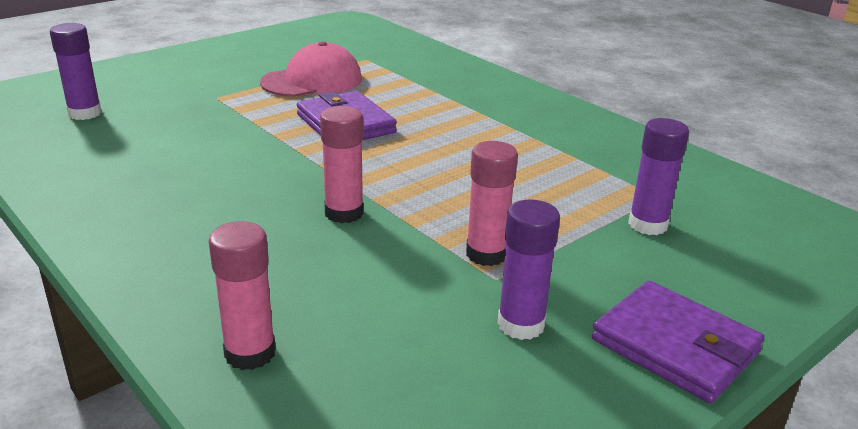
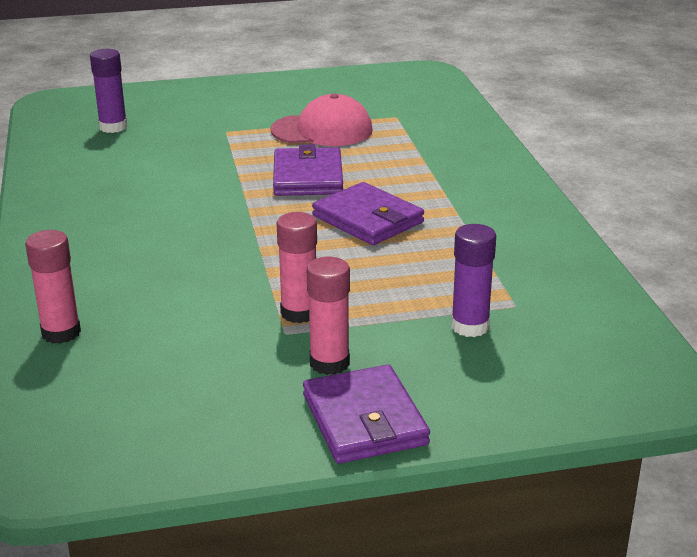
camera: 30 degrees right, 0 degrees up
pink glue stick [320,106,364,223] -> pink glue stick moved to [307,257,350,375]
purple glue stick [497,199,560,340] -> none
none -> purple wallet [312,182,424,245]

